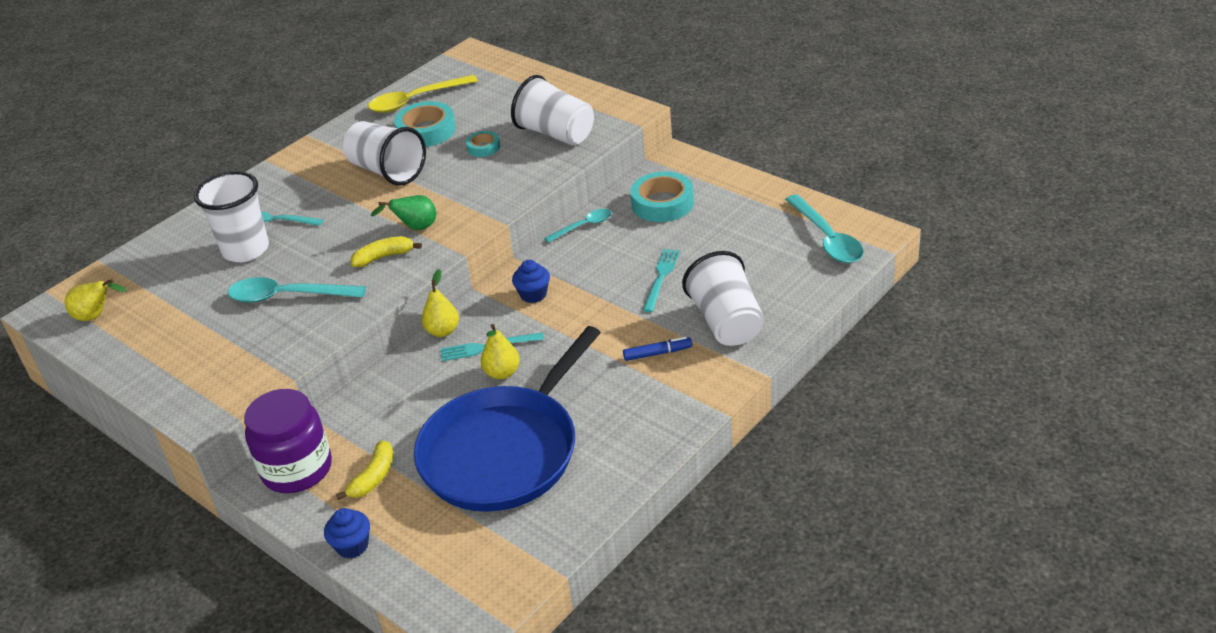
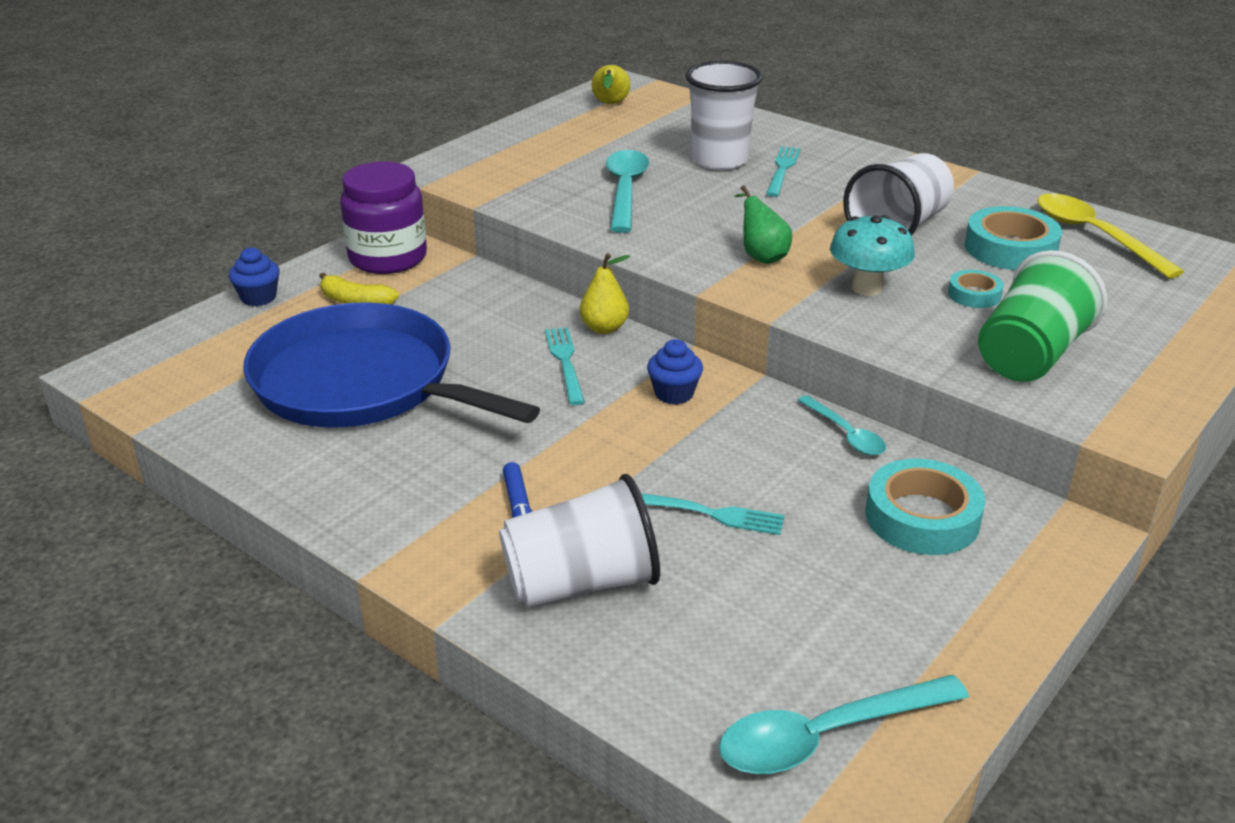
camera: 85 degrees right, 5 degrees down
yellow banana [351,236,422,267] -> none
yellow pear [481,324,520,379] -> none
white cup [511,75,594,145] -> green cup [978,250,1107,382]
none -> turquoise mushroom [830,215,915,296]

